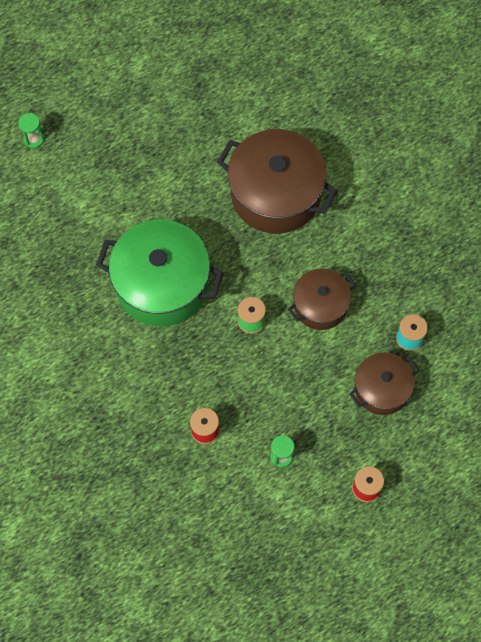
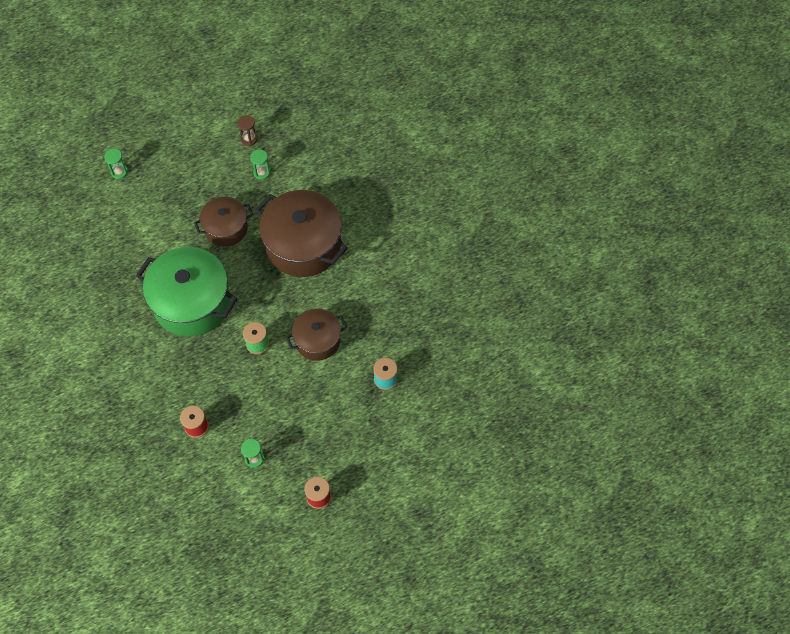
camera: 10 degrees right, 5 degrees down
brown pot [350,352,419,415] -> brown pot moved to [194,197,253,246]
none -> brown hourglass [237,115,258,146]
none -> green hourglass [250,149,270,180]

